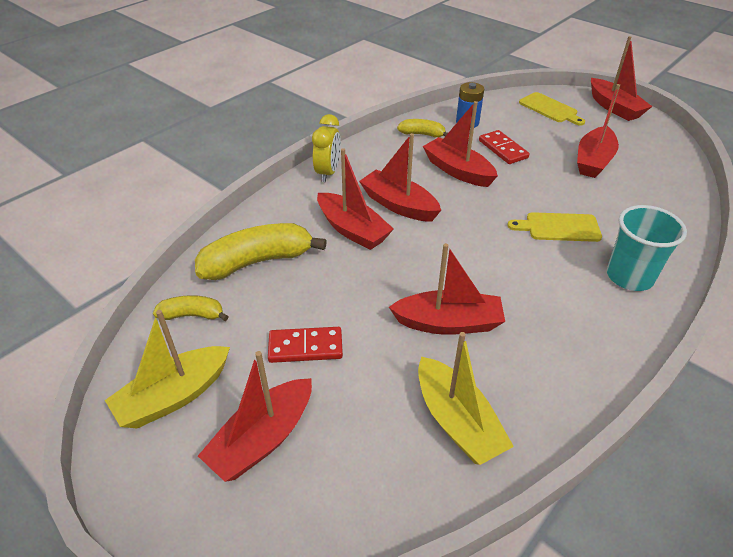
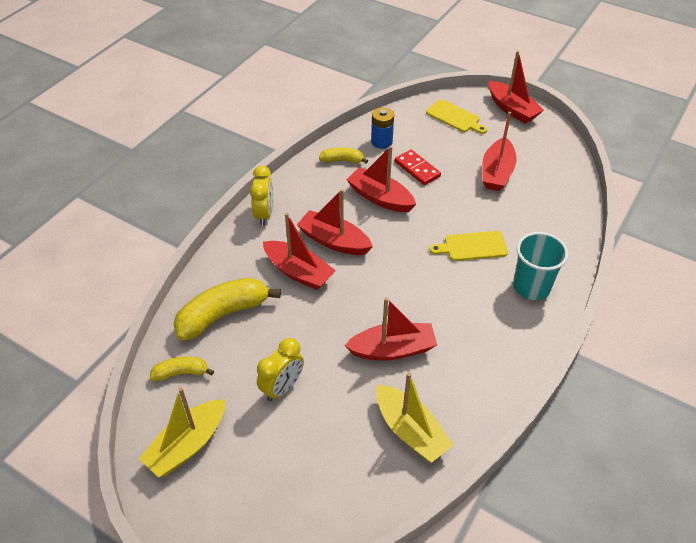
camera: 10 degrees left, 5 degrees up
red boat [198,351,312,482] -> none
red domino [268,327,343,363] -> yellow clock [257,338,304,402]

